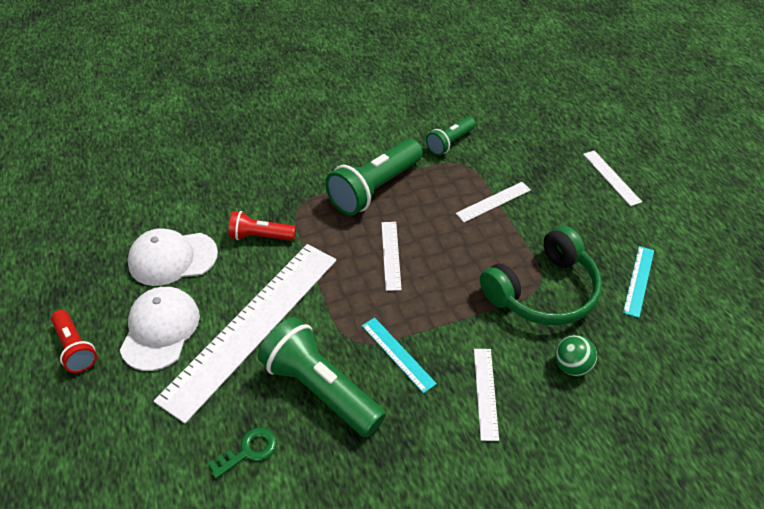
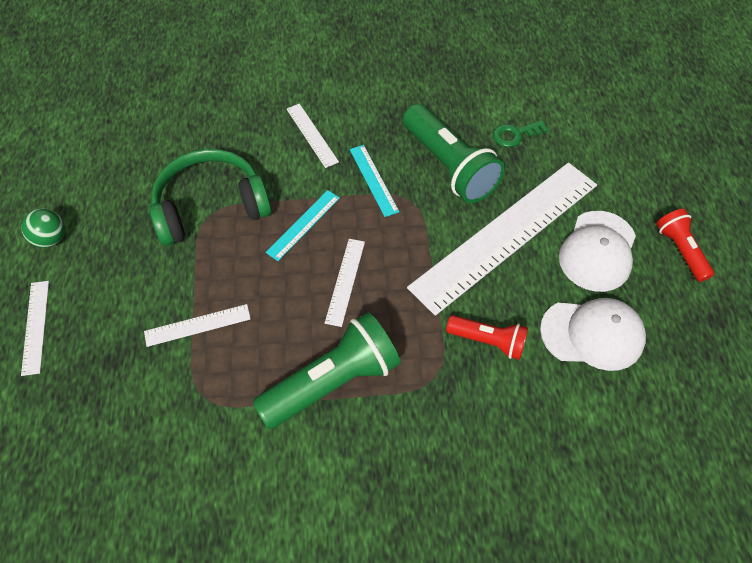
camera: 165 degrees left, 10 degrees up
green flashlight [426,117,476,156] -> none
white ruler [474,349,499,441] -> white ruler turned 45 degrees counterclockwise [287,104,339,168]
green ball [555,335,597,376] -> green ball moved to [21,208,65,248]
turquoise ruler [623,246,654,318] -> turquoise ruler moved to [266,190,340,261]

